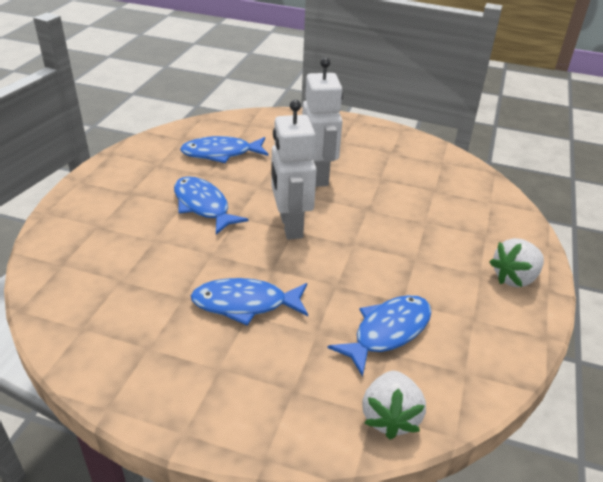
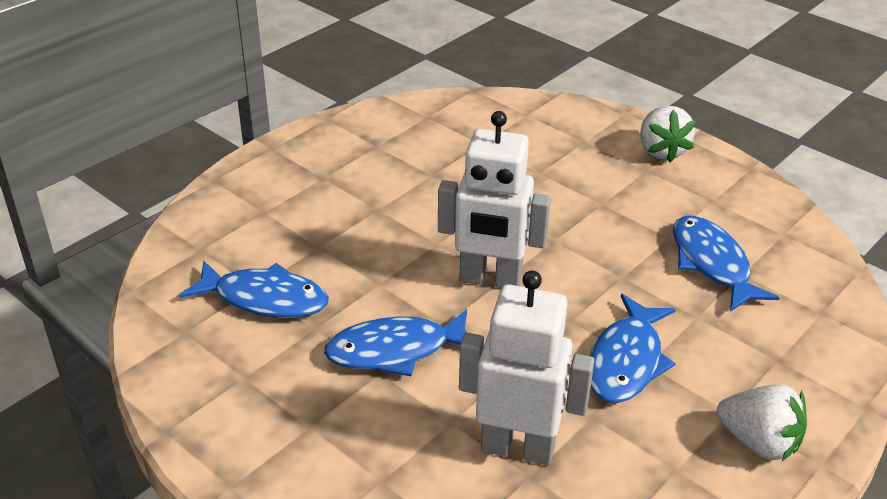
camera: 65 degrees left, 0 degrees up
blue fish [180,136,269,163] -> blue fish turned 90 degrees counterclockwise [179,261,329,318]
white robot [302,57,343,187] -> white robot moved to [459,270,594,465]
white strawberry [362,371,426,440] -> white strawberry moved to [717,384,807,461]

